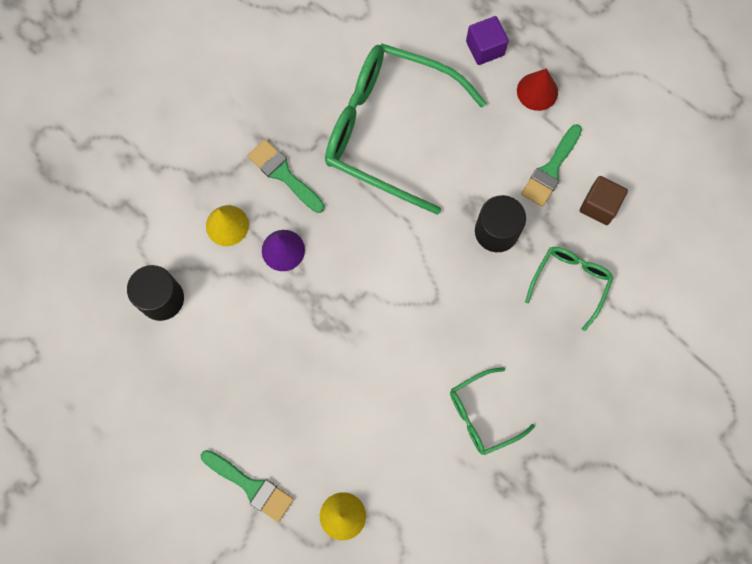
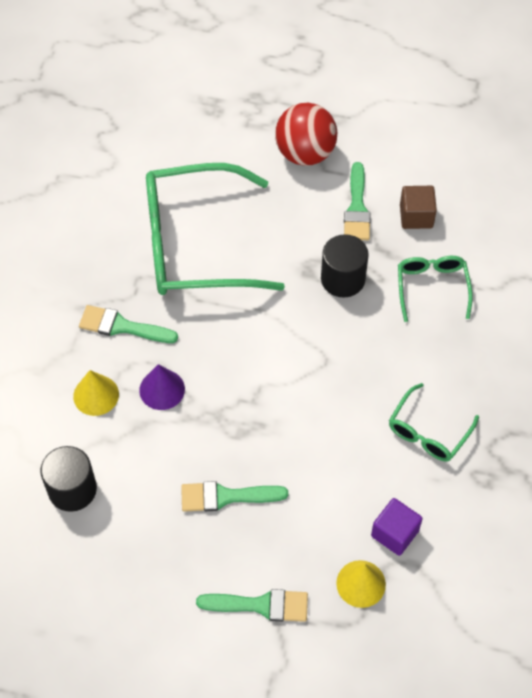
camera: 30 degrees left, 15 degrees down
purple cube [466,16,509,65] -> purple cube moved to [371,498,423,556]
red cone [517,69,558,111] -> red ball [275,103,337,166]
none -> green brush [181,481,288,512]

